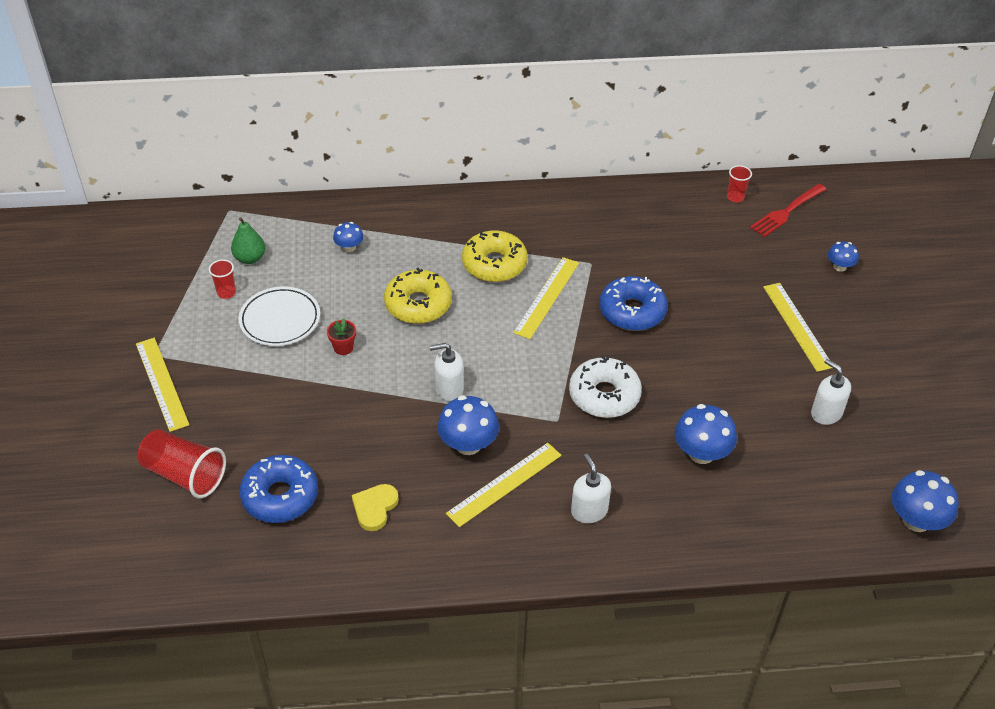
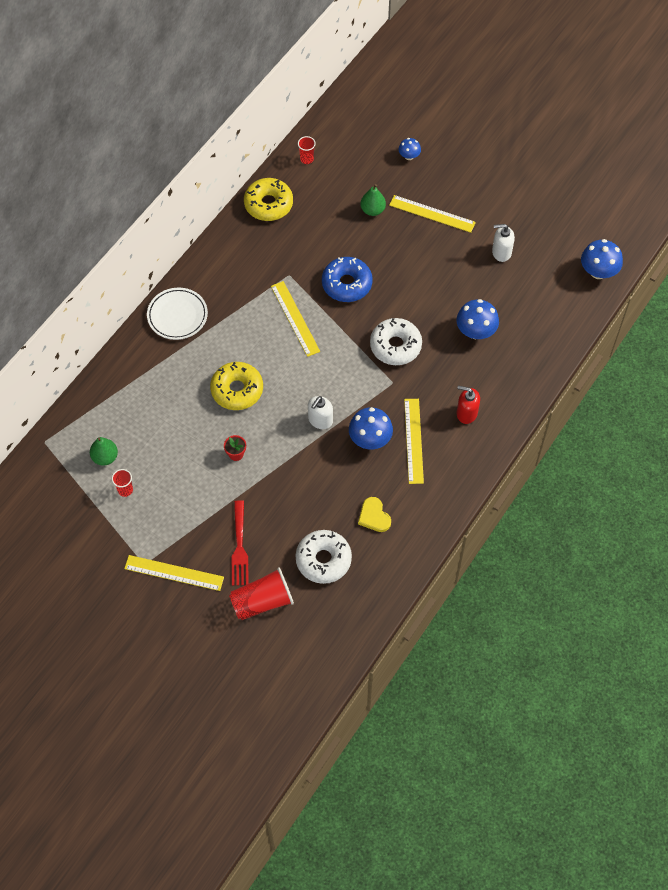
camera: 50 degrees left, 15 degrees up
white plate [239,287,320,346] -> white plate moved to [147,288,208,340]
blue donut [239,455,318,523] -> white donut [295,530,352,584]
blue mushroom [333,222,364,252] -> none
yellow donut [462,230,528,282] -> yellow donut moved to [244,178,293,221]
white soap dispenser [571,454,611,523] -> red soap dispenser [457,386,480,424]
red fork [750,184,827,237] -> red fork moved to [231,500,249,586]
none -> green pear [360,184,386,216]

